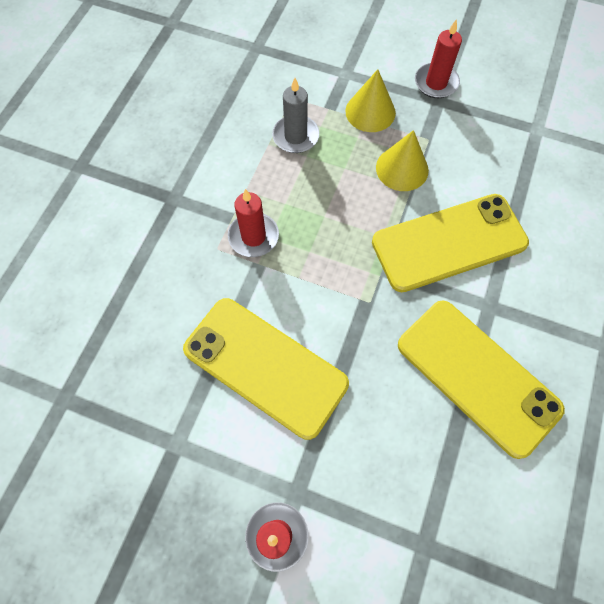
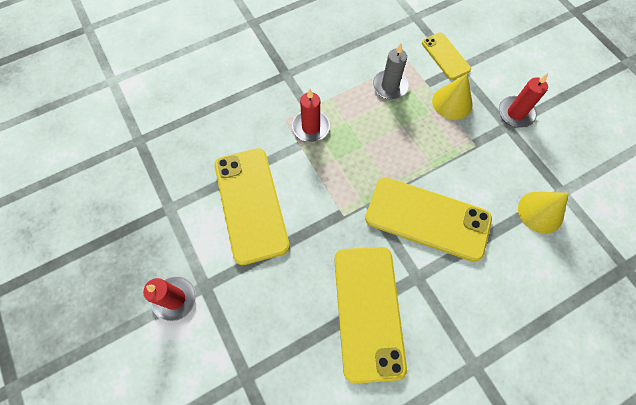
camera: 40 degrees right, 0 degrees up
yellow cone [376,130,429,191] -> yellow cone moved to [518,192,569,233]
none -> yellow phone [422,32,471,80]

